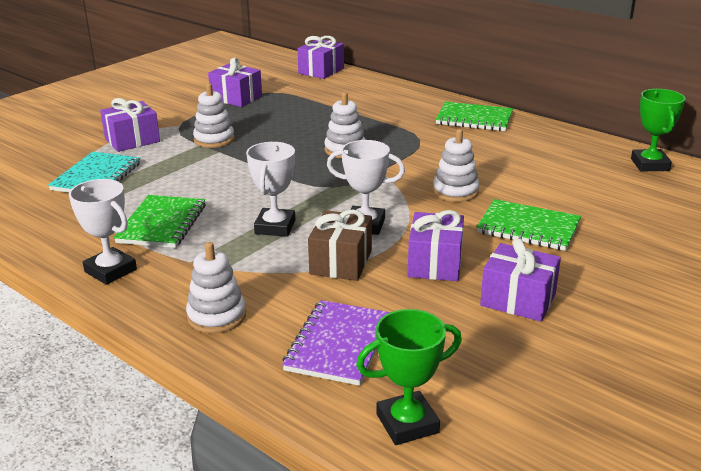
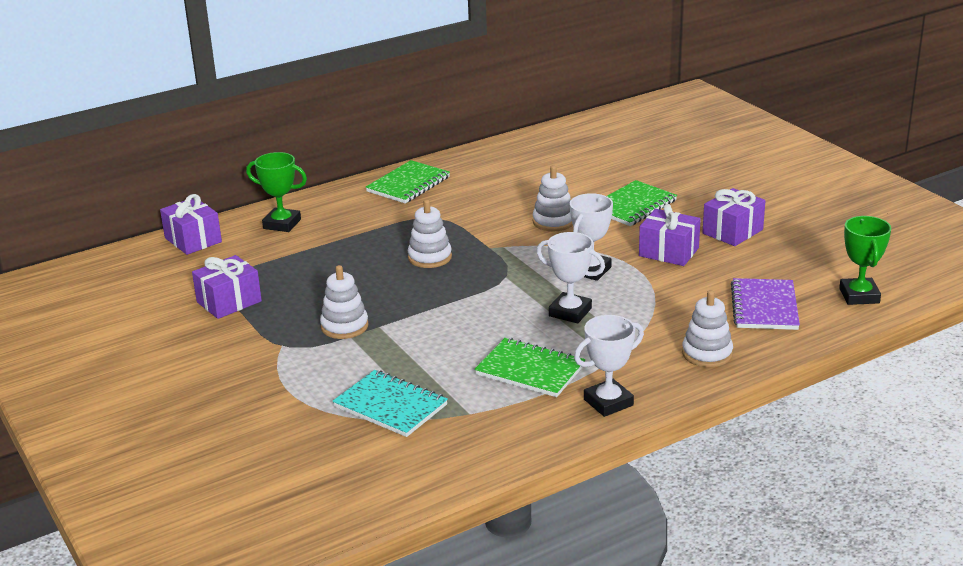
camera: 70 degrees left, 0 degrees up
purple gift [100,98,160,152] -> none
purple notebook [282,300,390,386] -> purple notebook turned 60 degrees clockwise [731,278,800,330]
brown gift [308,210,372,281] -> none
green trophy [631,89,686,171] -> green trophy moved to [246,152,307,232]

